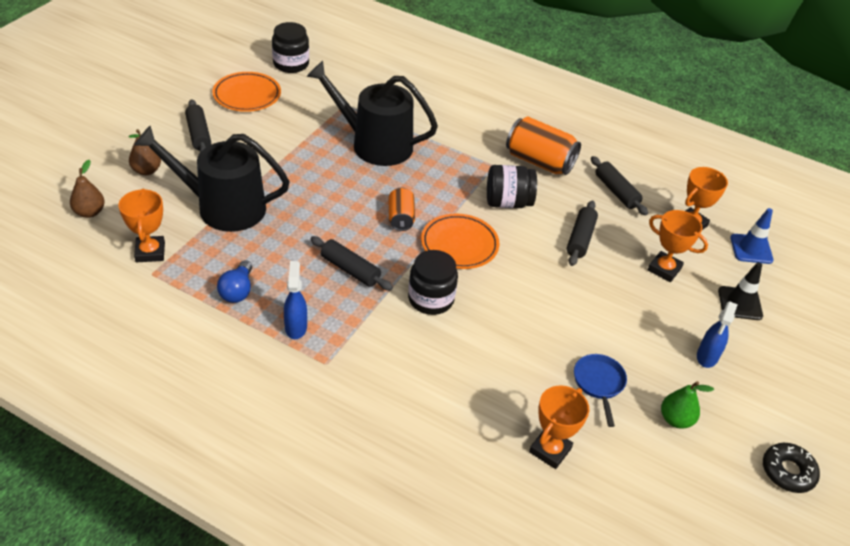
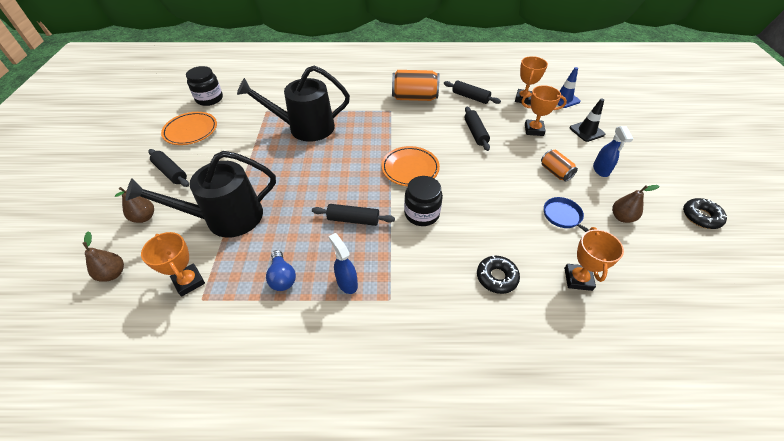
camera: 25 degrees left, 5 degrees up
orange can [389,187,415,231] -> orange can moved to [541,150,578,182]
black jar [487,165,537,208] -> none
green pear [661,381,714,429] -> brown pear [612,185,659,223]
none -> black donut [477,256,520,294]

